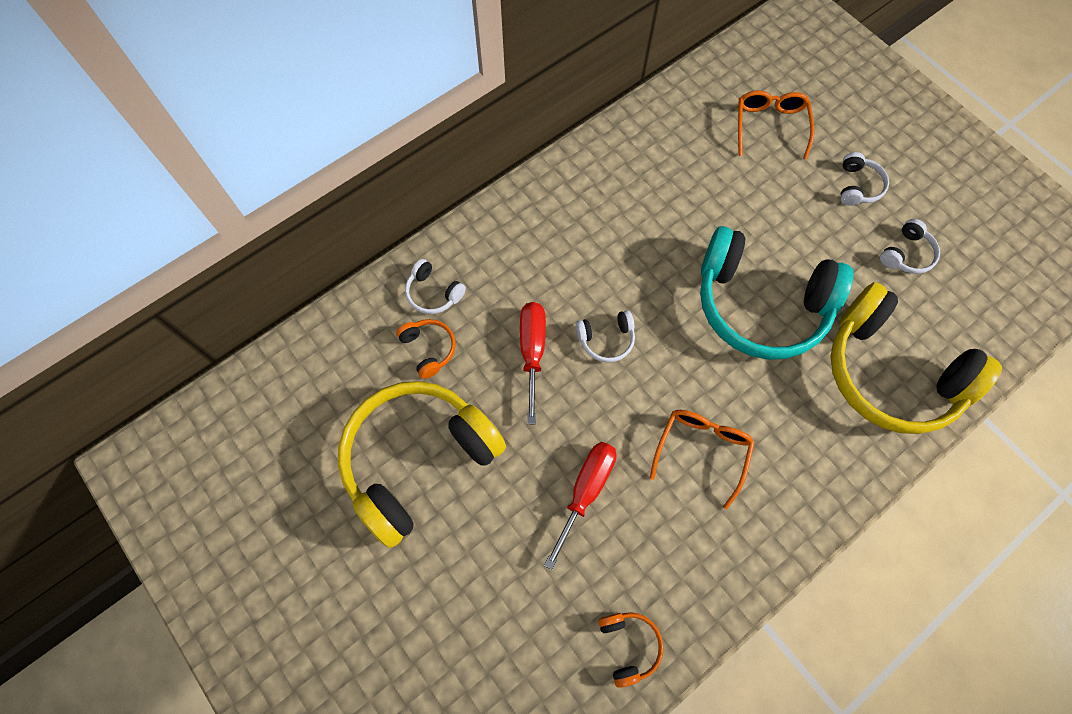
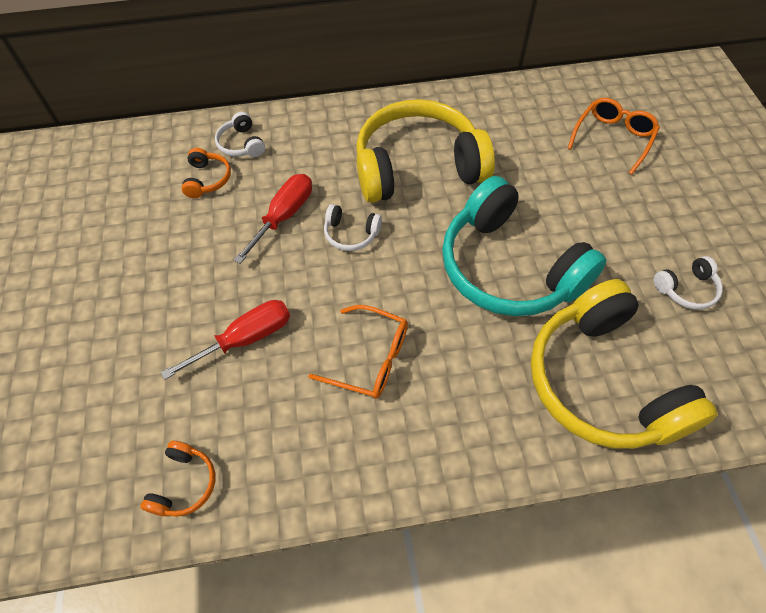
camera: 30 degrees right, 10 degrees down
yellow headphones [338,381,506,548] -> yellow headphones moved to [356,99,495,203]
orange glasses [650,410,755,509] -> orange glasses turned 60 degrees clockwise [308,305,408,399]
white headphones [840,152,889,205] -> none

